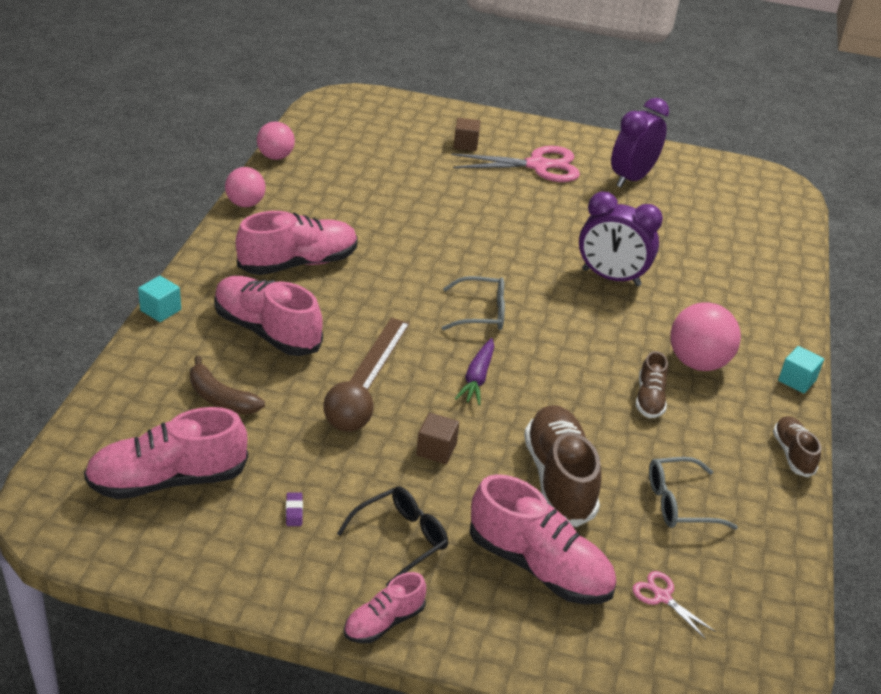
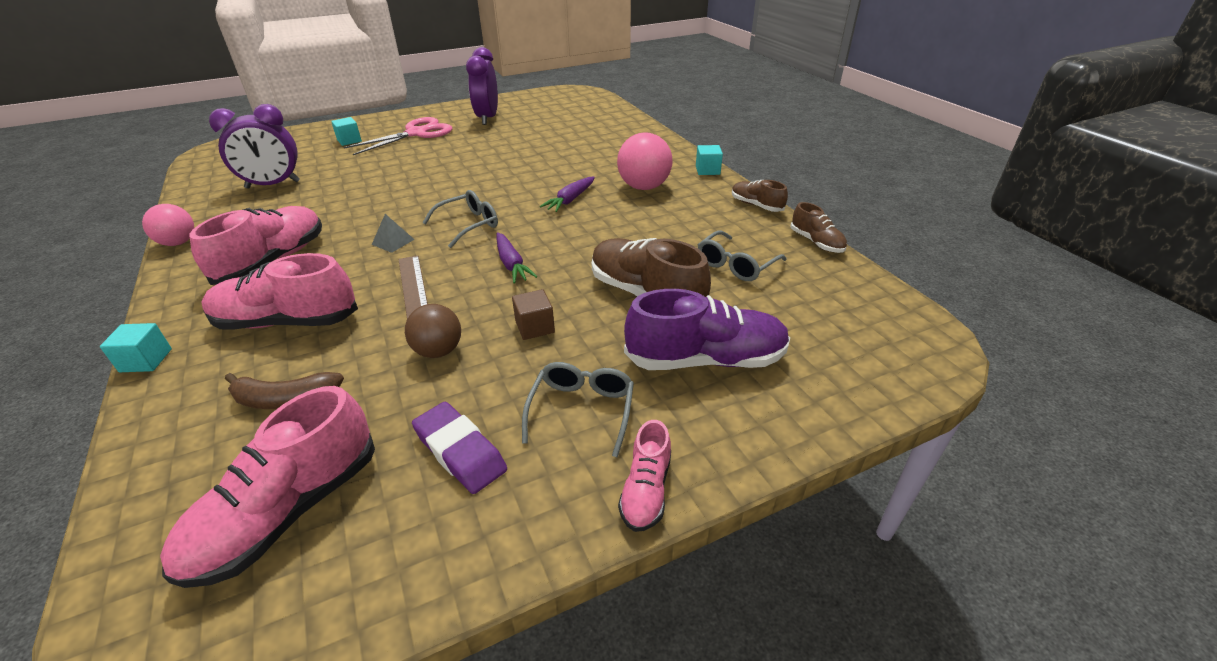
camera: 35 degrees left, 0 degrees up
pink ball [257,121,295,160] -> none
purple eraser [286,492,303,526] -> purple eraser [412,402,507,494], size x2.31
black glasses [337,487,448,586] -> grey glasses [522,362,634,458]
brown cube [454,118,480,151] -> turquoise cube [331,117,362,146]
pink shoe [469,474,616,604] -> purple shoe [624,289,790,370]
purple clock [579,192,663,286] -> purple clock moved to [209,104,300,189]
pink scissors [632,571,716,639] -> none
brown shoe [636,351,668,418] -> brown shoe moved to [790,202,847,253]
none -> grey pyramid [372,214,415,253]
none -> purple carrot [540,176,595,212]

